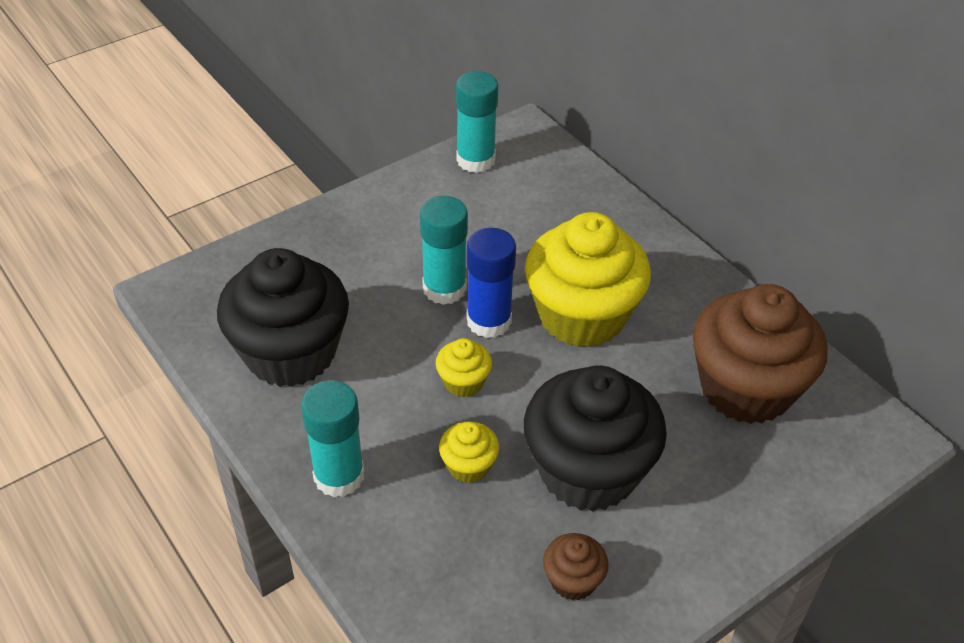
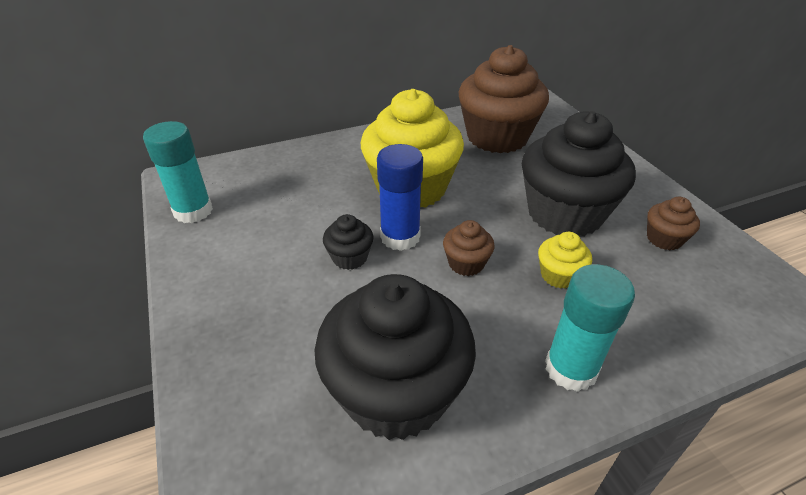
camera: 75 degrees left, 5 degrees down
turquoise glue stick [420,196,468,305] -> black cupcake [323,214,374,270]
yellow cupcake [435,338,492,397] -> brown cupcake [443,220,495,276]

